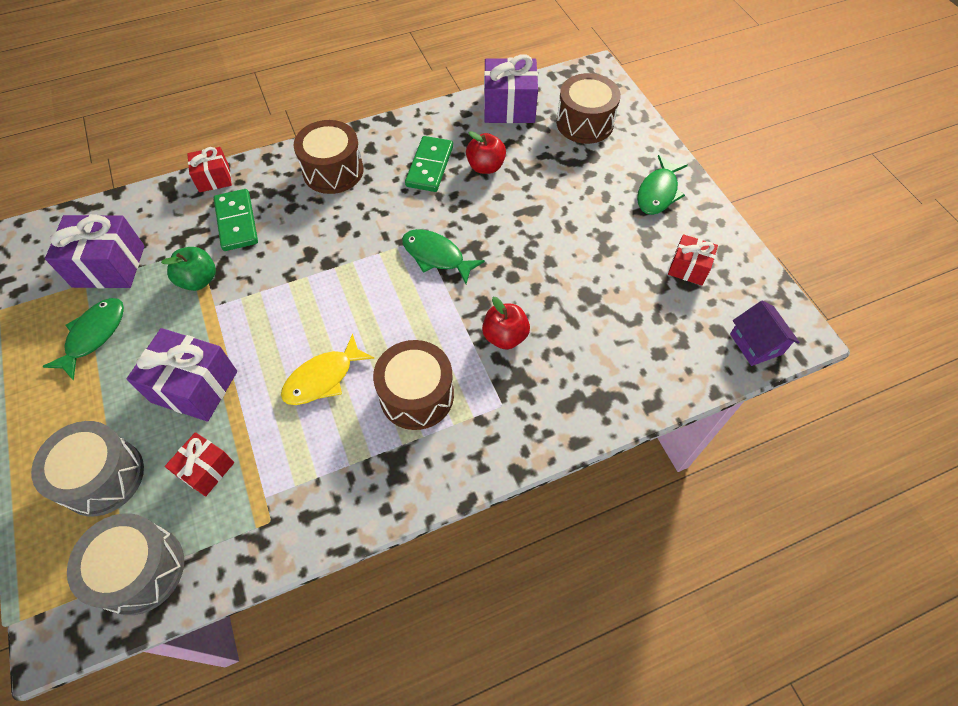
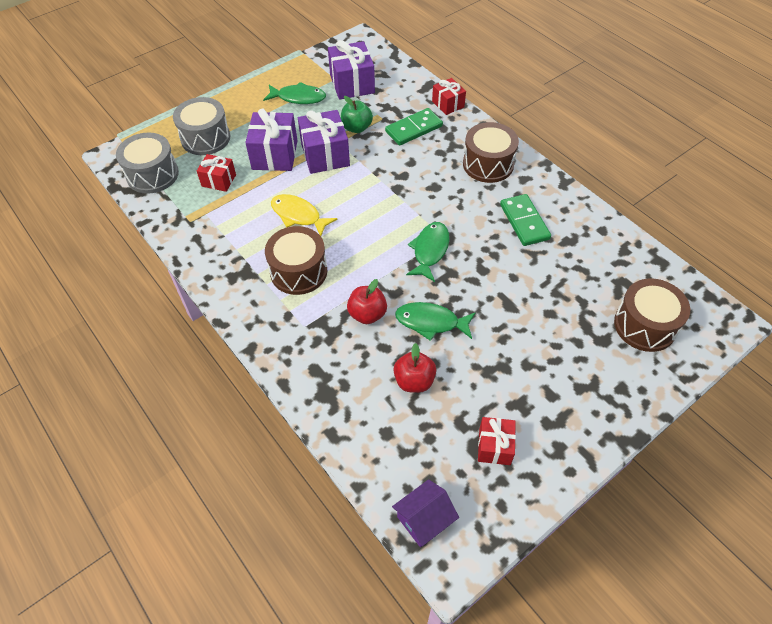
camera: 75 degrees right, 5 degrees down
green domino [405,136,453,192] -> green domino turned 75 degrees clockwise [500,194,551,246]
red apple [466,131,506,174] -> red apple moved to [393,343,436,393]
purple gift [484,54,538,123] -> purple gift moved to [298,110,350,174]
green fish [637,155,688,215] -> green fish moved to [395,302,476,341]

